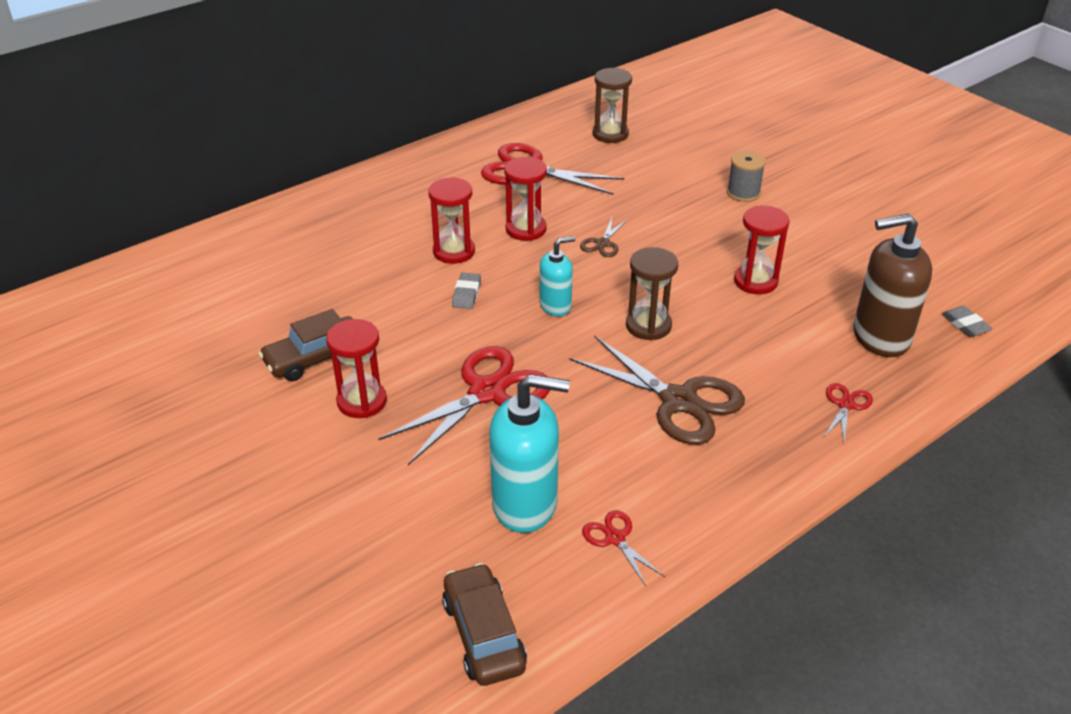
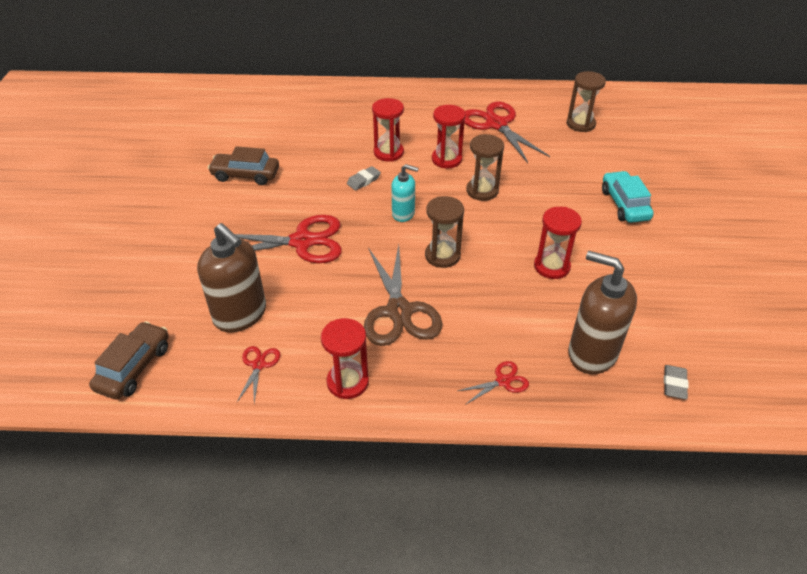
camera: 40 degrees right, 5 degrees up
red hourglass [326,319,387,418] -> red hourglass moved to [321,318,369,399]
turquoise soap dispenser [489,374,570,533] -> brown soap dispenser [197,223,266,332]
brown scissors [580,218,628,257] -> brown hourglass [466,134,504,201]
grey spool [727,151,766,202] -> turquoise car [602,171,654,223]

